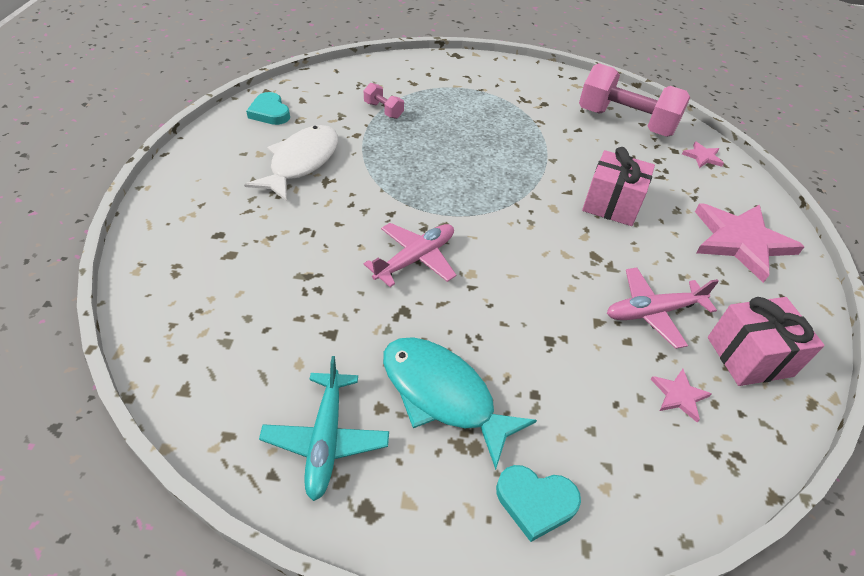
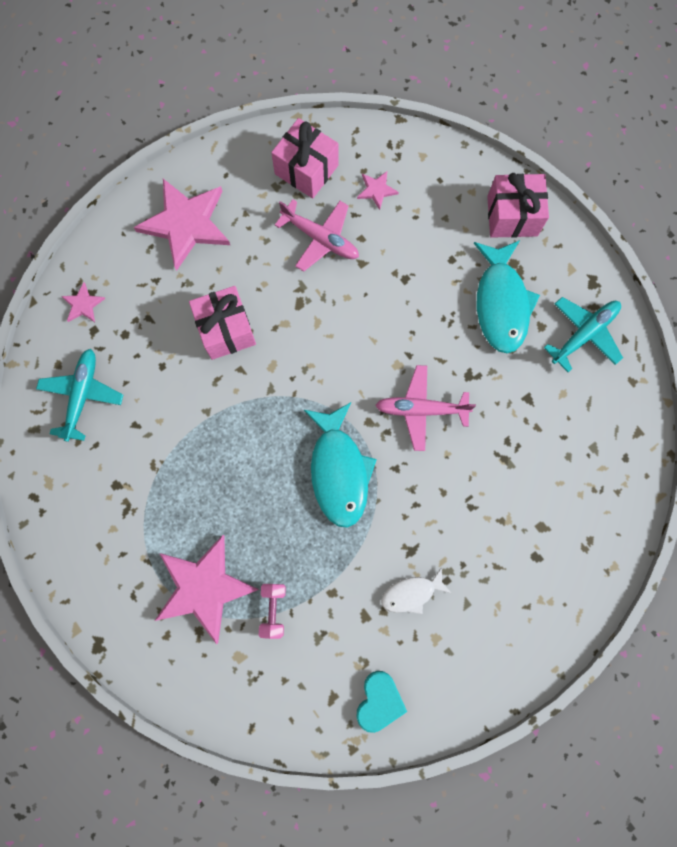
camera: 130 degrees left, 30 degrees up
white fish [244,125,338,201] -> white fish [381,567,451,614], size x0.55
turquoise heart [496,465,581,542] -> pink gift [487,173,549,238]
pink dumbbell [579,63,690,137] -> turquoise plane [36,349,123,442]
none -> pink star [155,535,259,644]
none -> turquoise fish [304,402,377,528]

